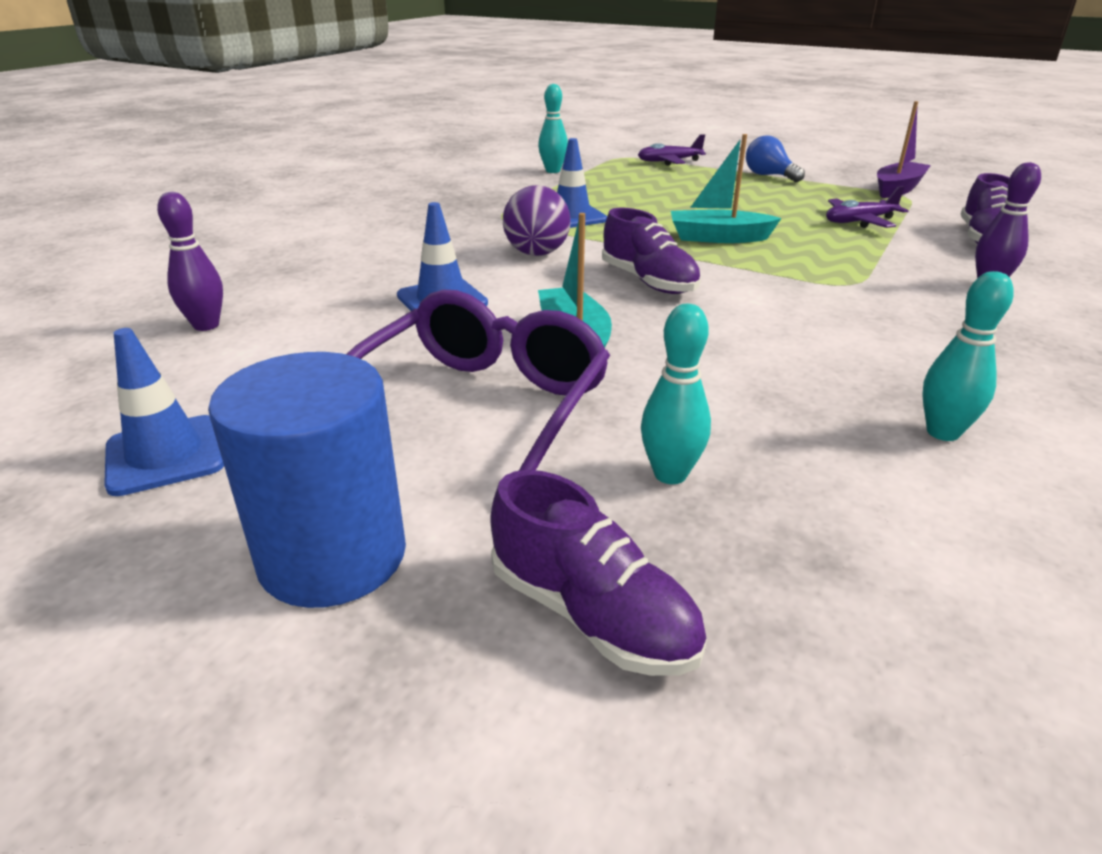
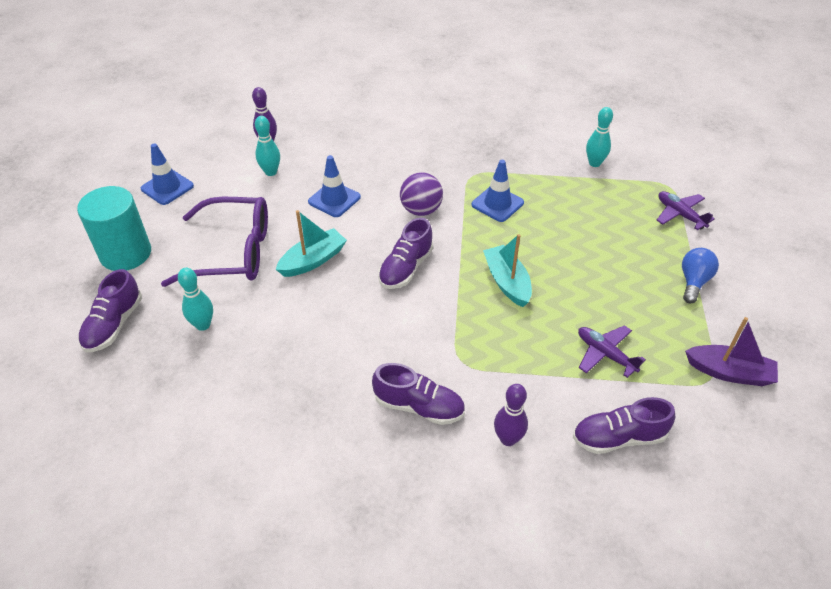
camera: 65 degrees right, 15 degrees up
blue cylinder [208,352,406,608] -> turquoise cylinder [77,186,151,271]
turquoise bowling pin [922,271,1014,441] -> turquoise bowling pin moved to [255,116,280,176]
none -> purple shoe [372,363,465,425]

